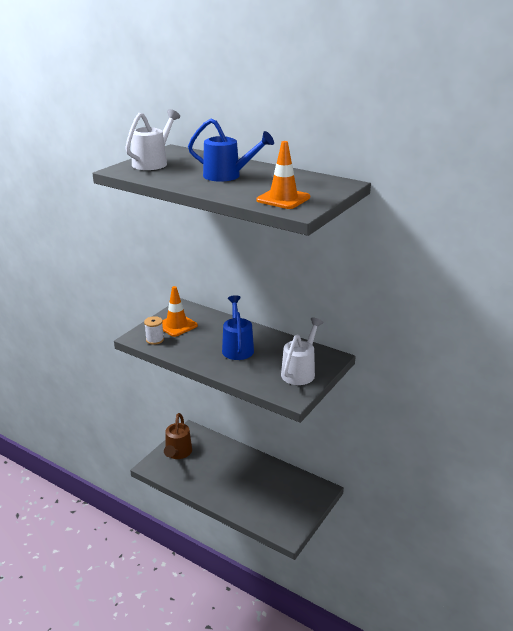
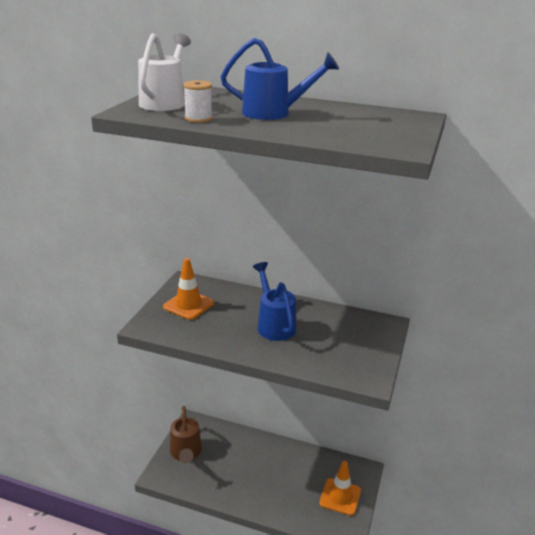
camera: 15 degrees left, 0 degrees up
white spool [144,316,164,345] -> white spool moved to [183,80,213,123]
orange traffic cone [256,141,310,209] -> orange traffic cone moved to [319,461,361,516]
white watering can [281,317,324,385] -> none

